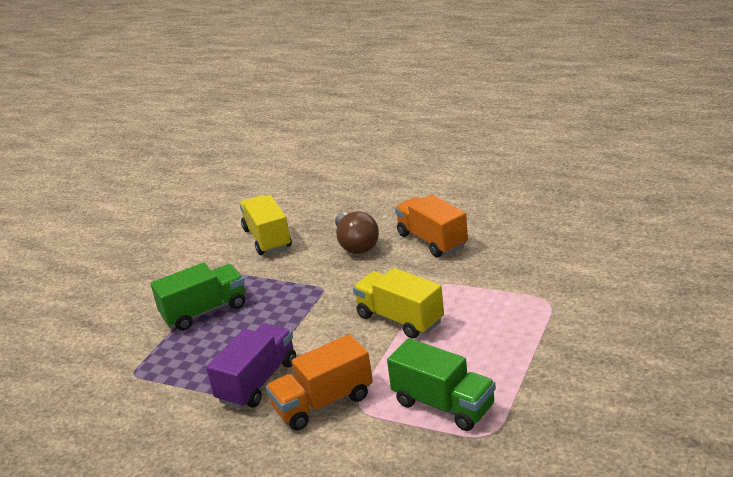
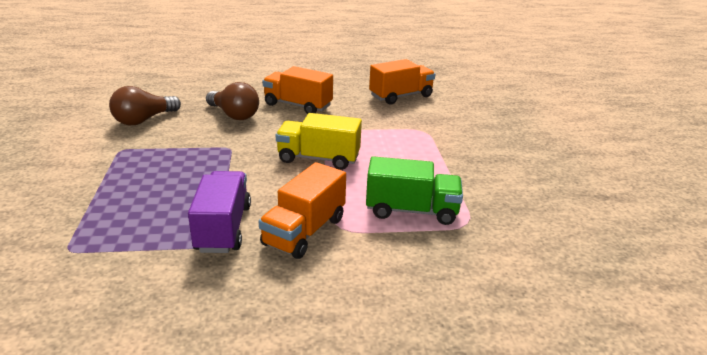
camera: 35 degrees left, 0 degrees up
green truck [151,263,245,331] -> none
yellow truck [239,195,292,255] -> brown light bulb [109,86,181,125]
none -> orange truck [369,59,435,104]

